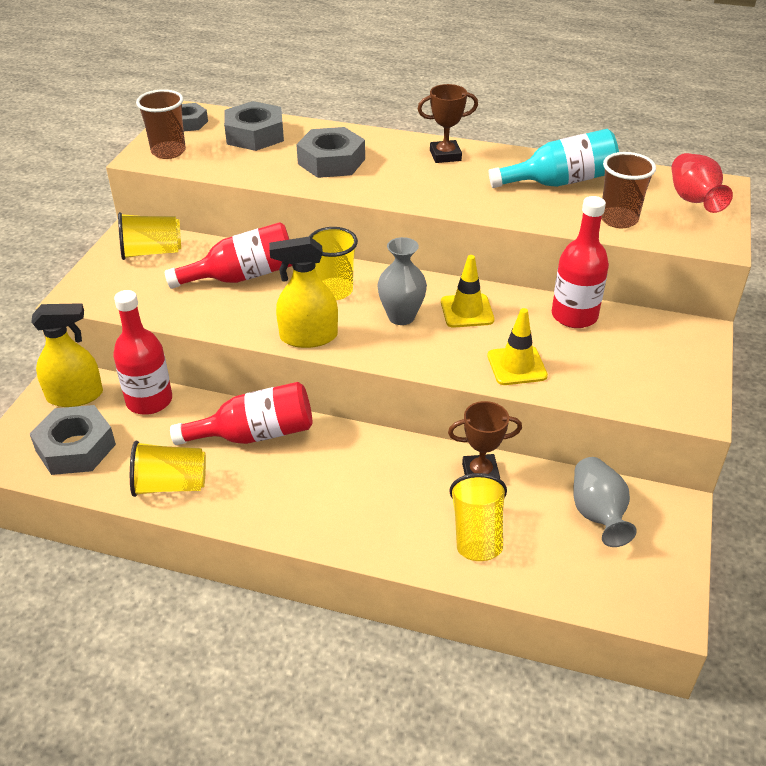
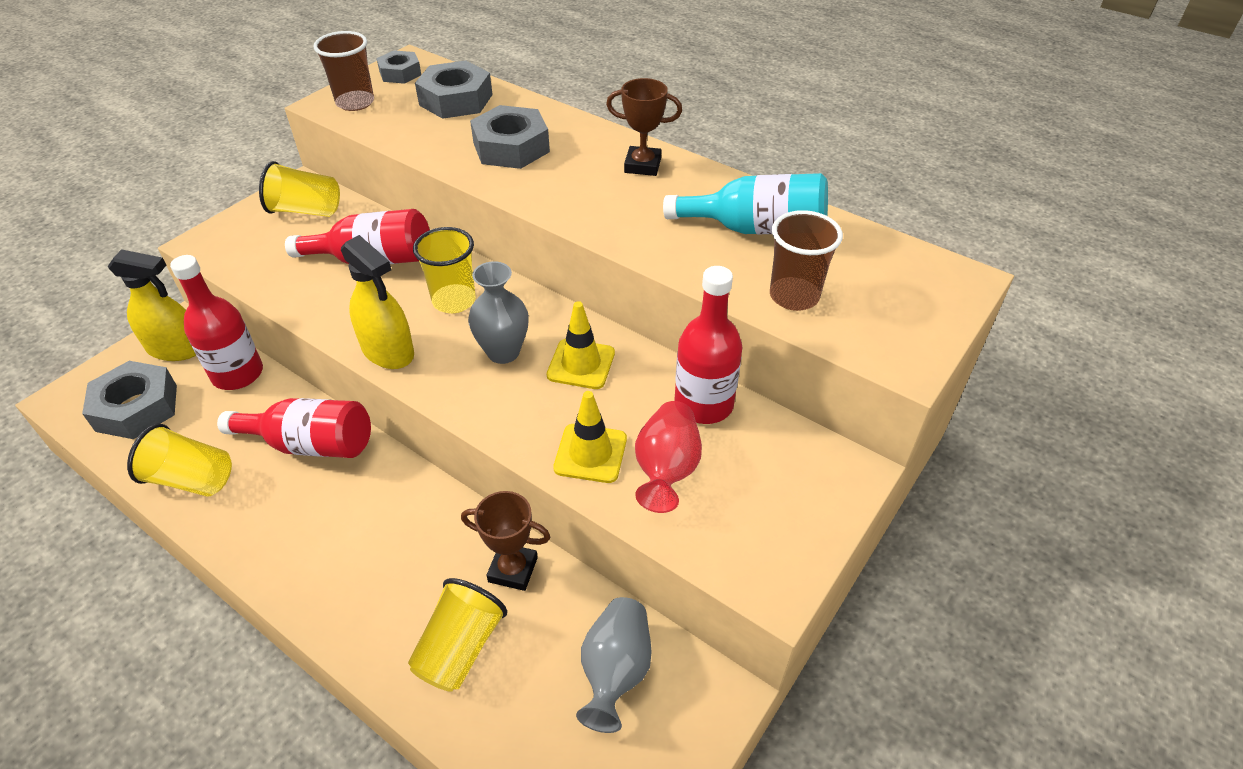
camera: 20 degrees right, 5 degrees up
yellow spray bottle [269,236,338,348] -> yellow spray bottle turned 150 degrees counterclockwise [341,235,414,369]
red vase [671,153,733,213] -> red vase moved to [635,401,702,513]

